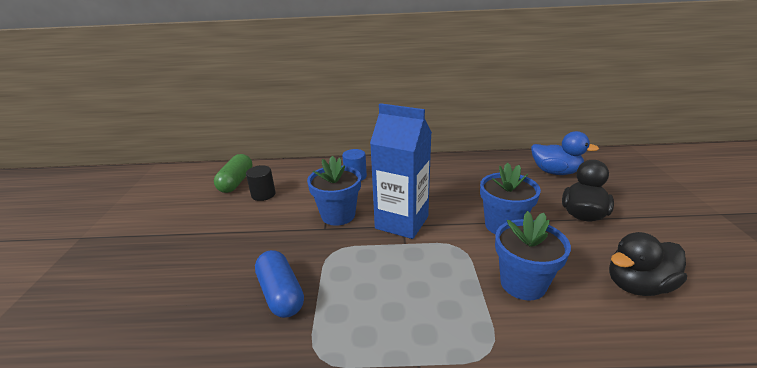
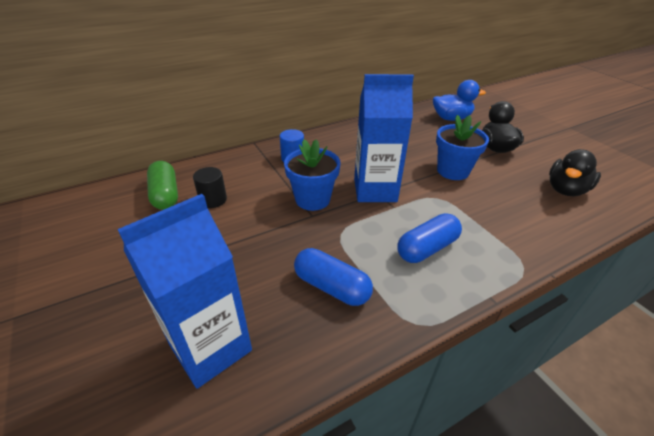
camera: 30 degrees left, 10 degrees up
blue flower pot [495,211,571,300] -> none
none -> blue carton [118,194,252,389]
none -> blue capsule [397,213,462,263]

